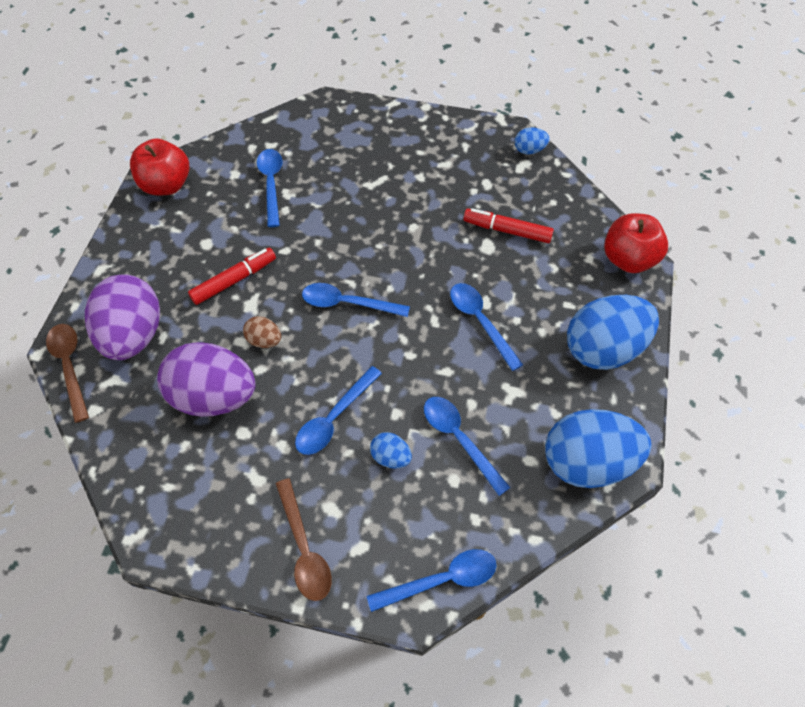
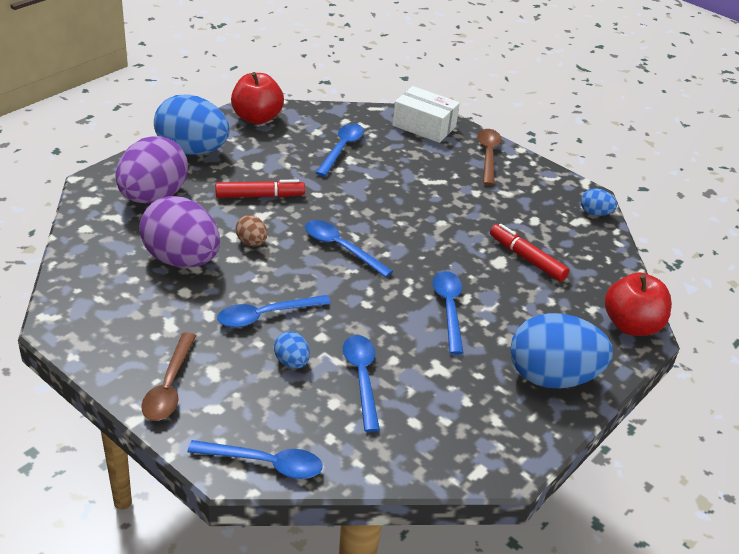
camera: 25 degrees right, 20 degrees down
brown spoon [46,324,89,423] -> brown spoon moved to [477,129,502,186]
blue egg [545,409,652,488] -> blue egg moved to [154,94,230,155]
none -> white box [392,86,460,143]

